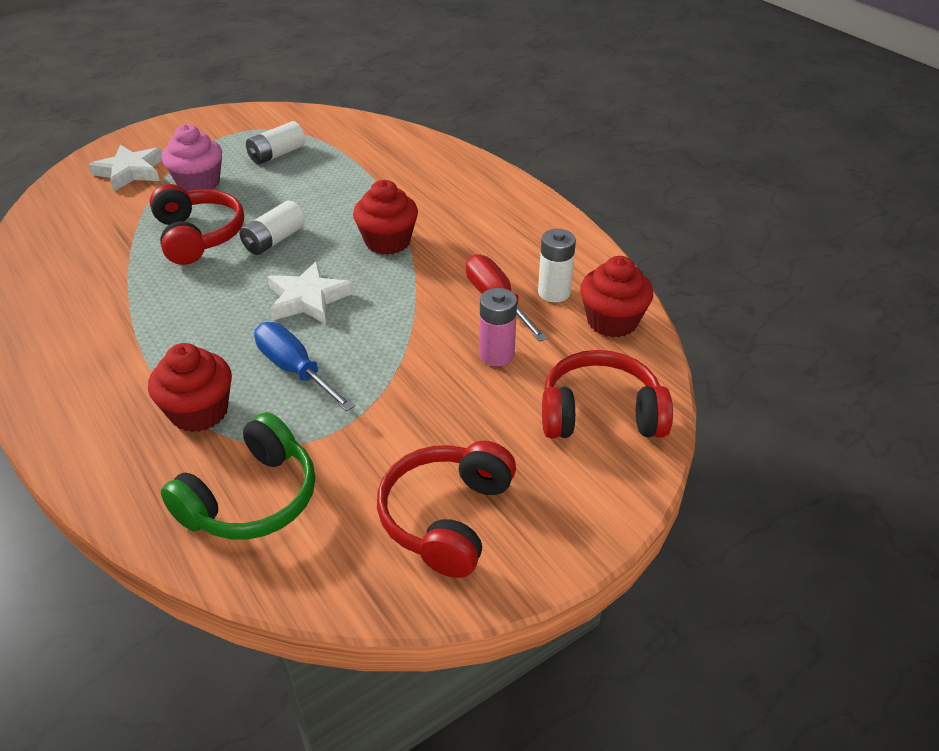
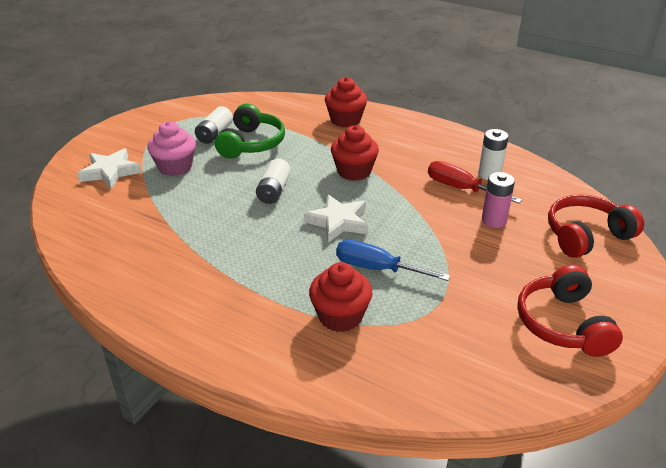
camera: 25 degrees left, 5 degrees down
red headphones [150,184,244,265] -> none
green headphones [161,412,315,540] -> green headphones moved to [215,104,285,159]
red cupcake [580,256,653,338] -> red cupcake moved to [325,77,367,127]

